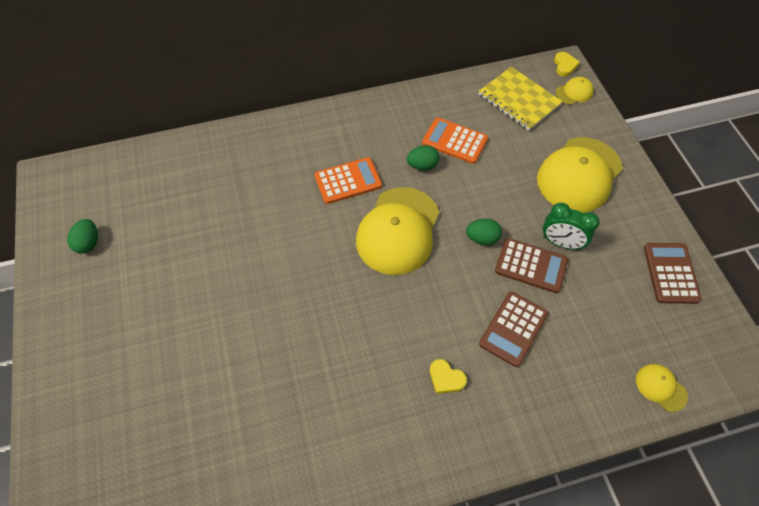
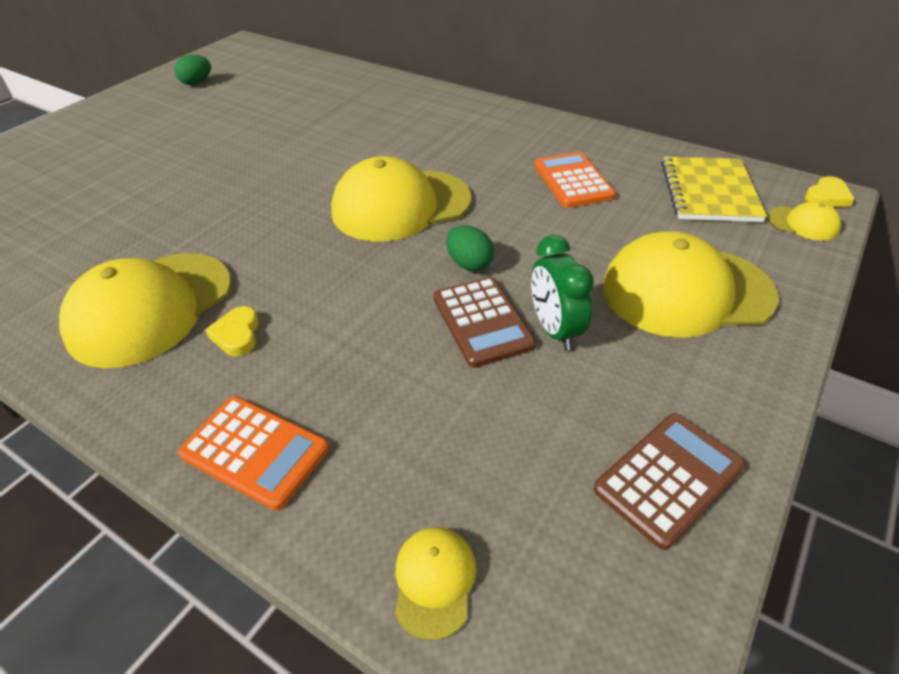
camera: 50 degrees right, 15 degrees down
orange calculator [315,157,382,204] -> orange calculator moved to [178,396,329,511]
green egg [407,145,440,171] -> none
brown calculator [479,292,548,367] -> none
none -> yellow cap [59,253,231,368]

